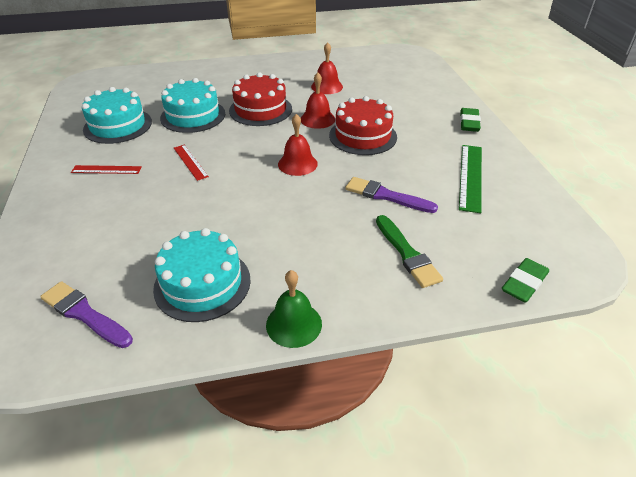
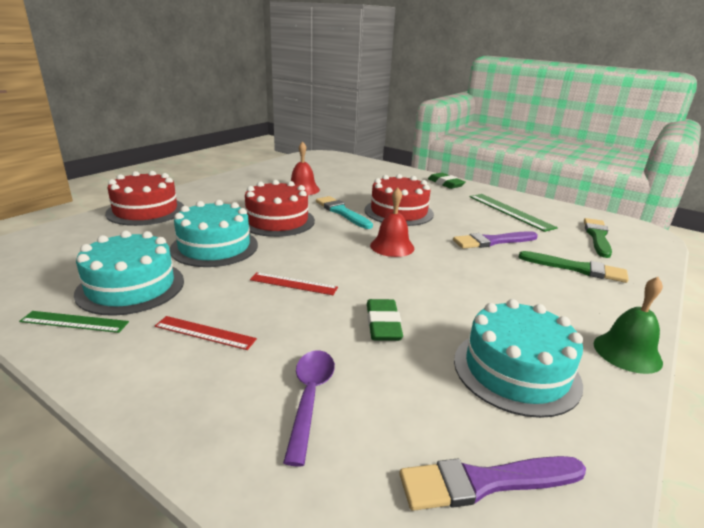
camera: 45 degrees left, 15 degrees down
red ruler [71,165,142,174] -> red ruler turned 60 degrees clockwise [155,316,257,350]
red bell [301,72,335,129] -> turquoise brush [316,196,373,229]
green eraser [502,258,549,303] -> green eraser moved to [367,299,403,341]
none -> green ruler [19,311,129,333]
none -> red cake [105,171,184,226]
none -> purple spoon [283,350,335,467]
none -> green brush [584,218,612,258]

